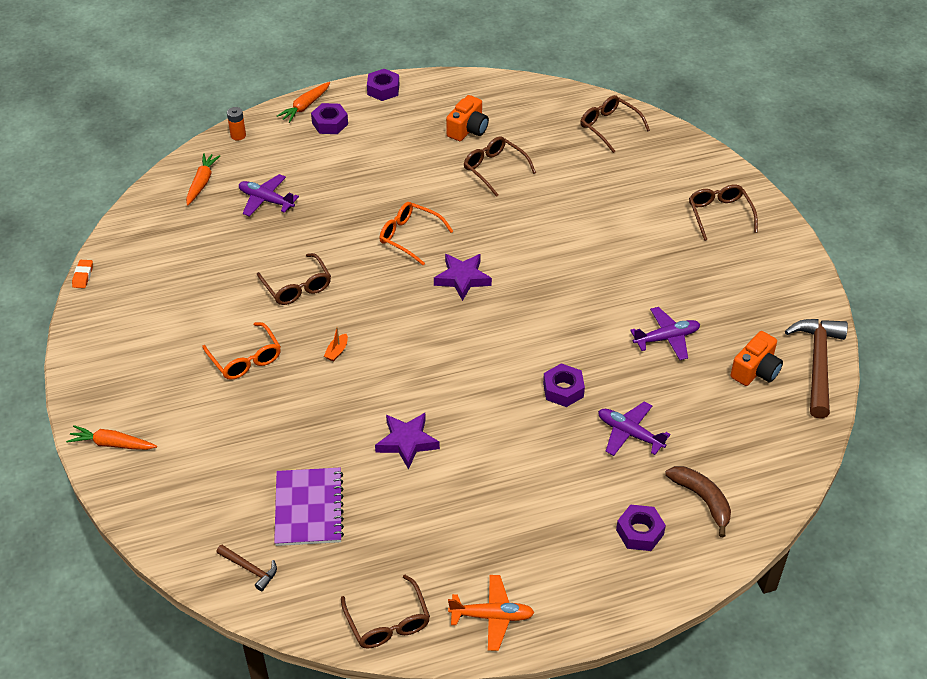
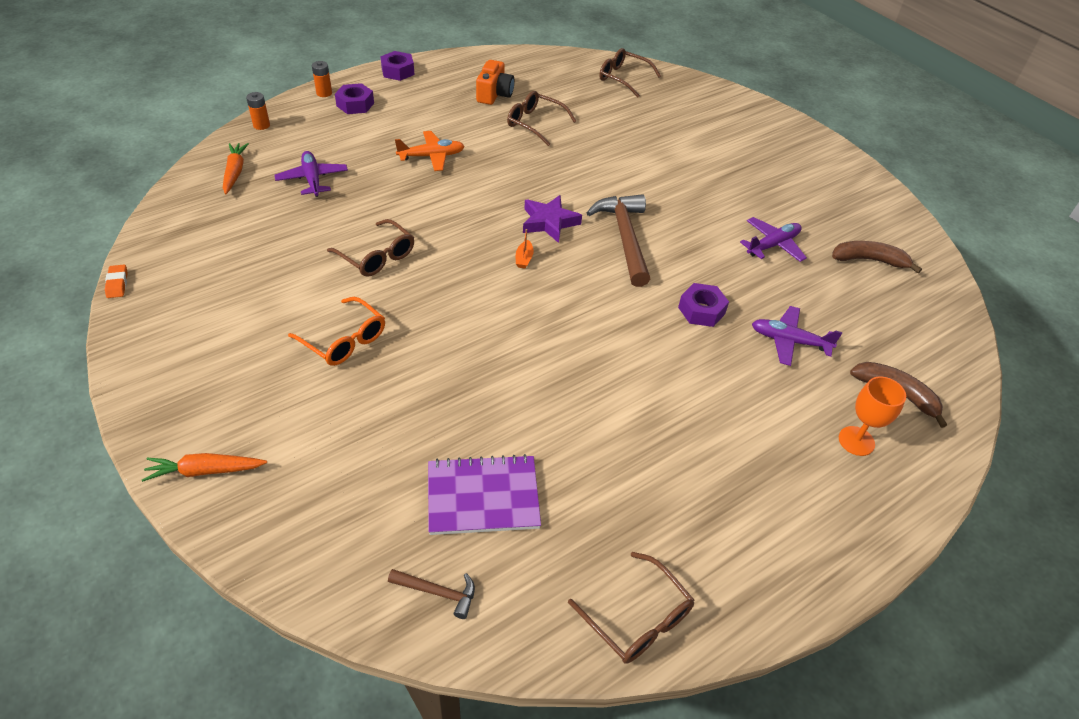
camera: 20 degrees left, 0 degrees up
purple plane [239,174,299,217] -> purple plane turned 60 degrees clockwise [274,151,348,197]
purple notebook [274,468,344,546] -> purple notebook turned 75 degrees counterclockwise [428,454,541,535]
orange carrot [277,82,330,123] -> orange battery [312,61,332,97]
orange boat [324,327,348,362] -> orange boat moved to [516,229,534,269]
purple star [375,413,440,470] -> none
orange glasses [379,202,453,265] -> none
orange plane [448,575,535,651] -> orange plane moved to [395,131,464,171]
purple nut [616,504,666,551] -> orange goblet [839,377,906,456]
brown glasses [689,184,758,241] -> none
orange camera [730,331,783,386] -> brown banana [832,241,922,273]
brown hammer [785,319,848,419] -> brown hammer moved to [586,194,650,287]

